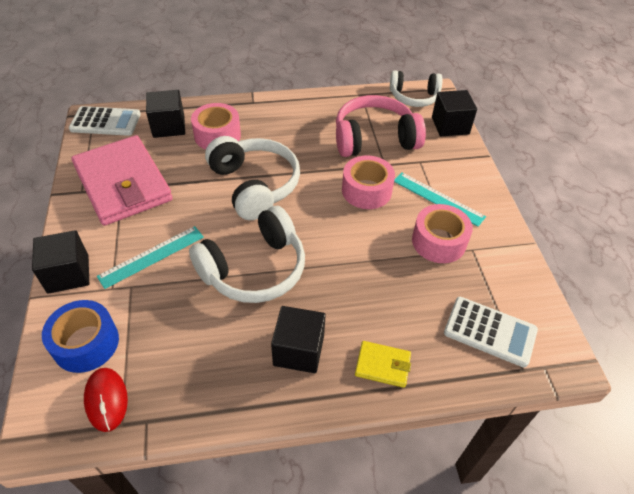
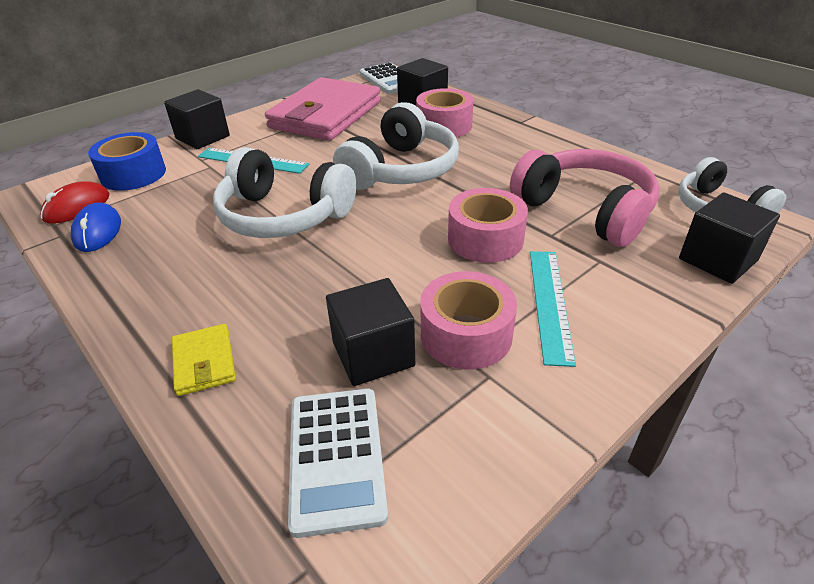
camera: 60 degrees right, 10 degrees down
black cube [271,306,326,373] -> black cube moved to [326,278,415,386]
none -> blue mouse [71,202,121,252]

